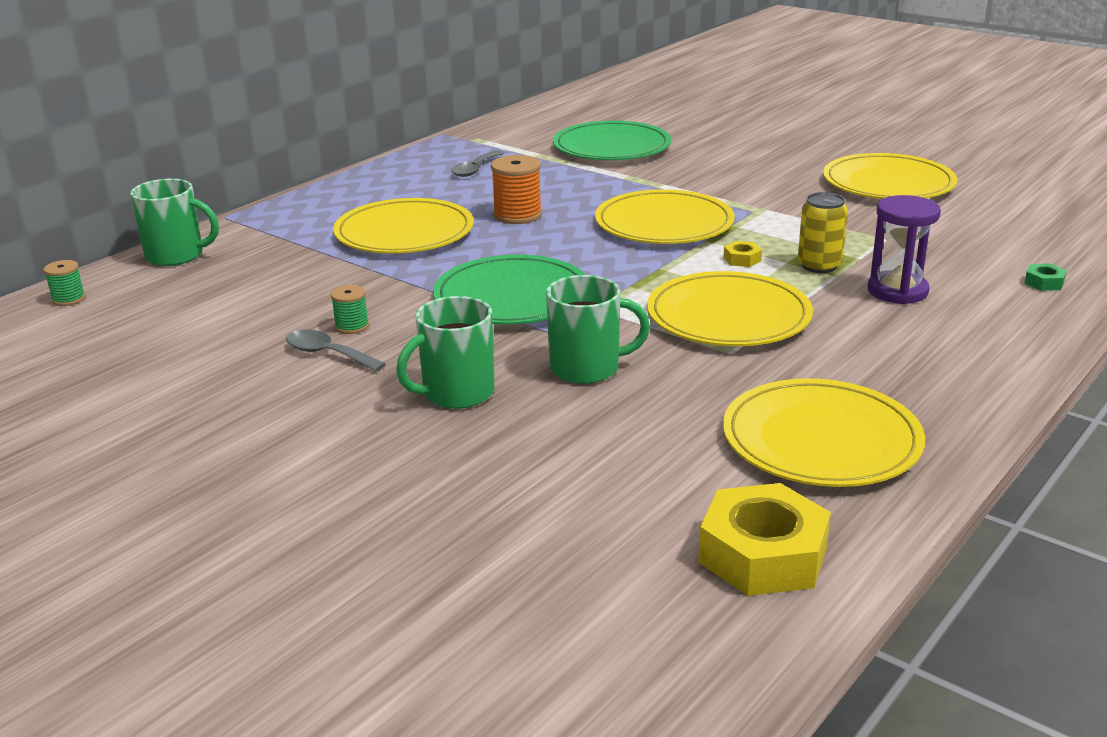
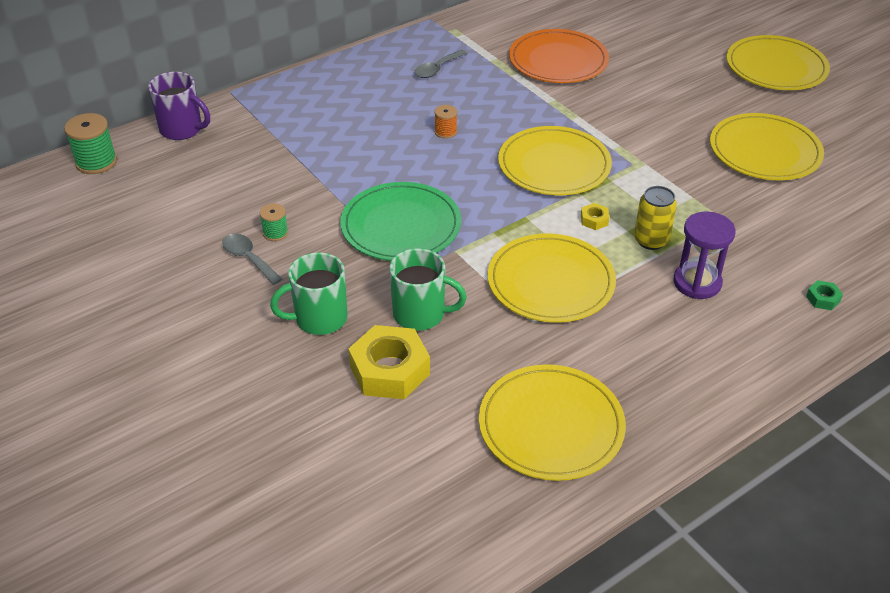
camera: 15 degrees right, 15 degrees up
green spool [44,260,86,306] -> green spool [64,113,117,174], size x1.73
green mug [130,179,219,266] -> purple mug [148,72,210,140]
yellow plate [333,198,474,253] -> yellow plate moved to [726,35,830,90]
orange spool [491,155,542,224] -> orange spool [434,105,457,139], size x0.58
green plate [553,121,671,160] -> orange plate [509,29,609,83]
yellow nut [699,483,831,596] -> yellow nut moved to [348,325,430,399]

